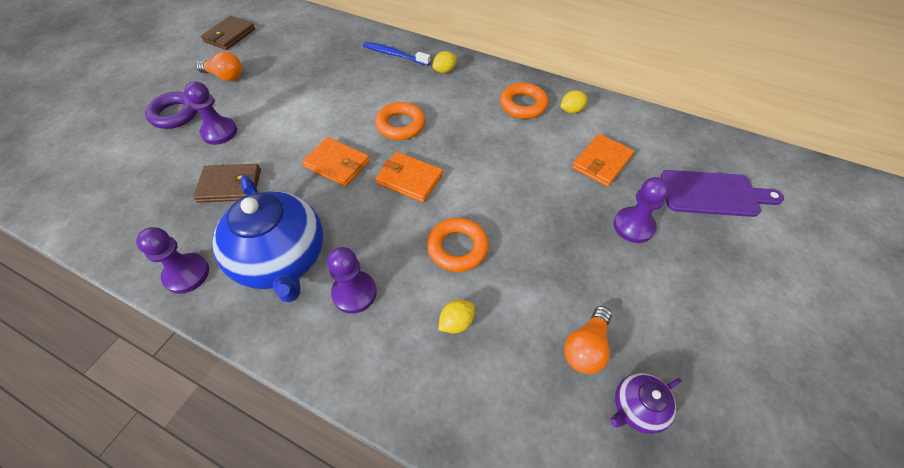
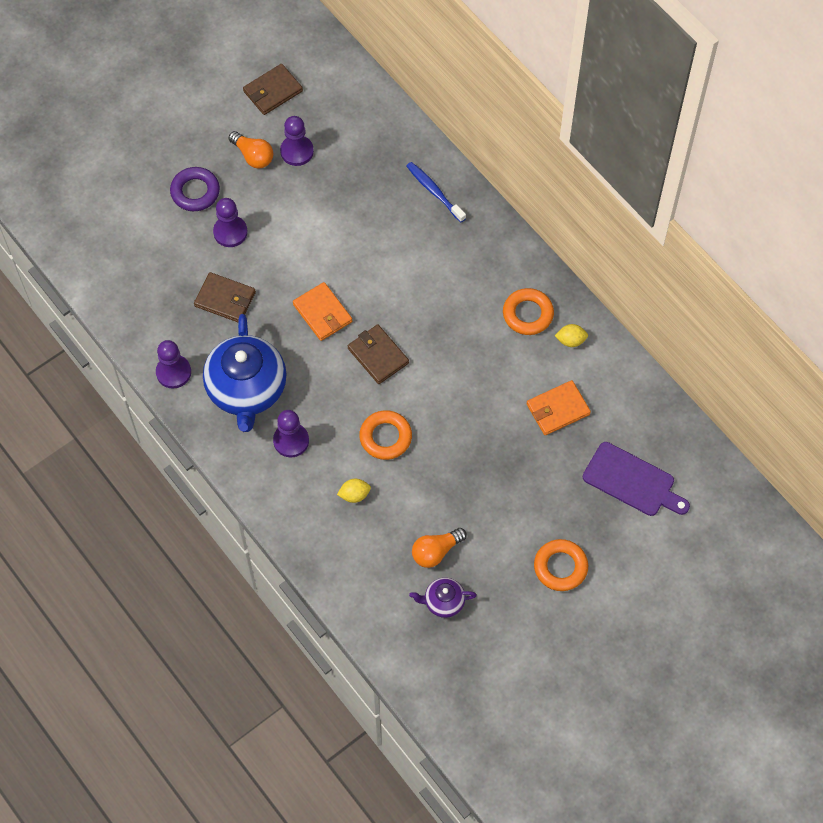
camera: 25 degrees right, 10 degrees up
orange ring [375,102,425,140] -> orange ring moved to [534,539,588,591]
orange wallet [375,152,443,202] -> brown wallet [348,324,409,384]
yellow lemon [432,51,457,73] -> none
purple pawn [614,177,669,243] -> purple pawn moved to [280,116,314,166]

